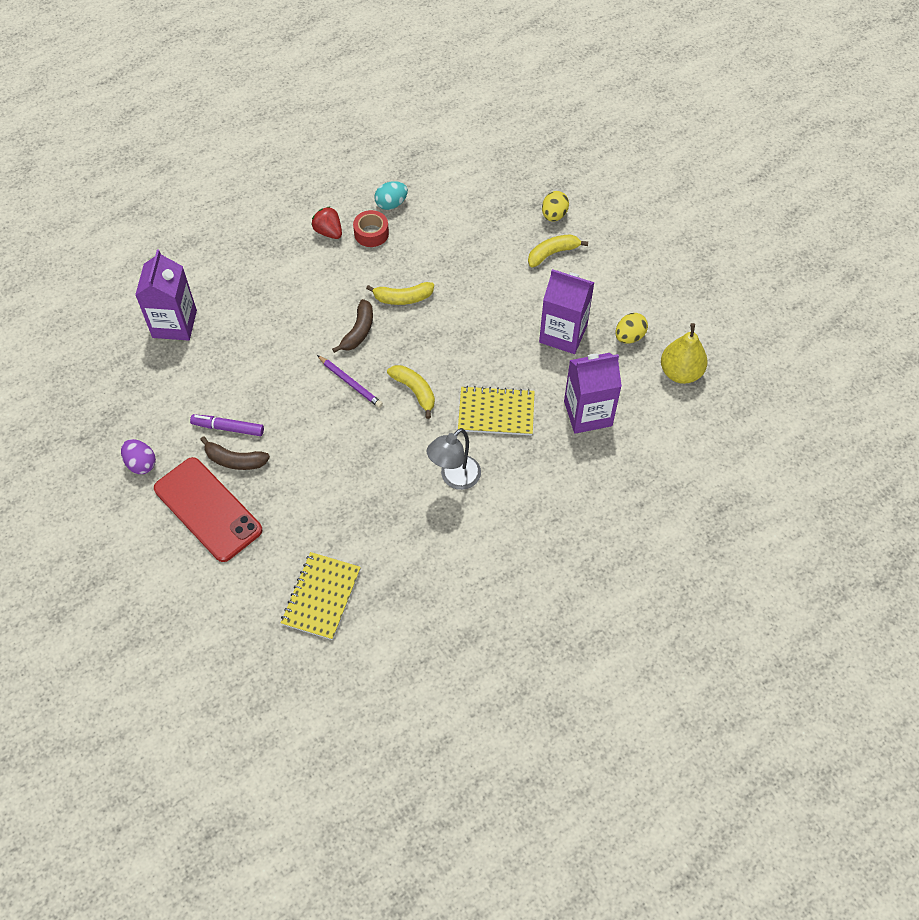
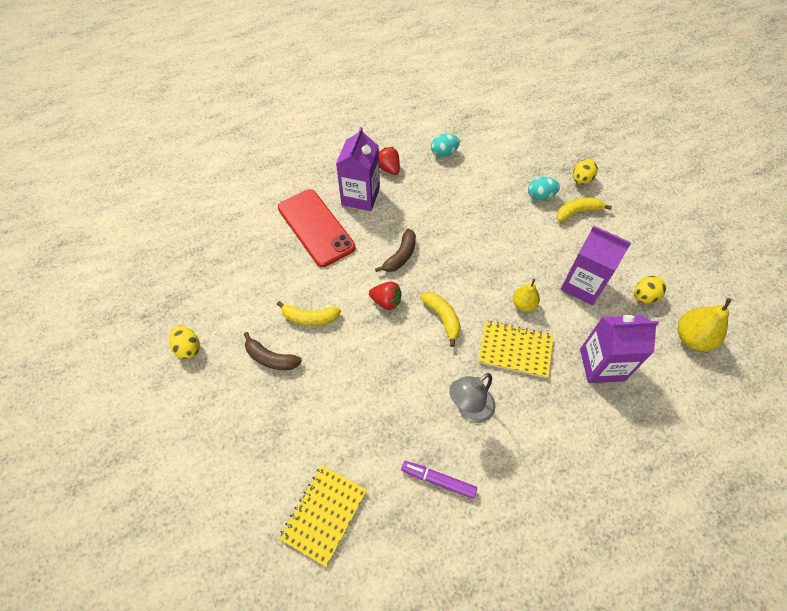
camera: 10 degrees right, 0 degrees up
purple egg [121,439,156,474] -> yellow egg [169,326,200,359]
purple carton [135,250,197,341] -> purple carton moved to [336,127,380,211]
red phone [154,457,262,562] -> red phone moved to [278,189,356,267]
purple marker [190,414,264,436] -> purple marker moved to [401,461,477,499]
purple pencil [317,355,383,408] -> red strawberry [369,282,402,310]
red tape [353,210,389,247] -> none
yellow banana [366,282,434,305] -> yellow banana moved to [277,301,341,326]
none -> yellow pear [513,279,540,312]
none -> turquoise egg [528,177,560,201]

